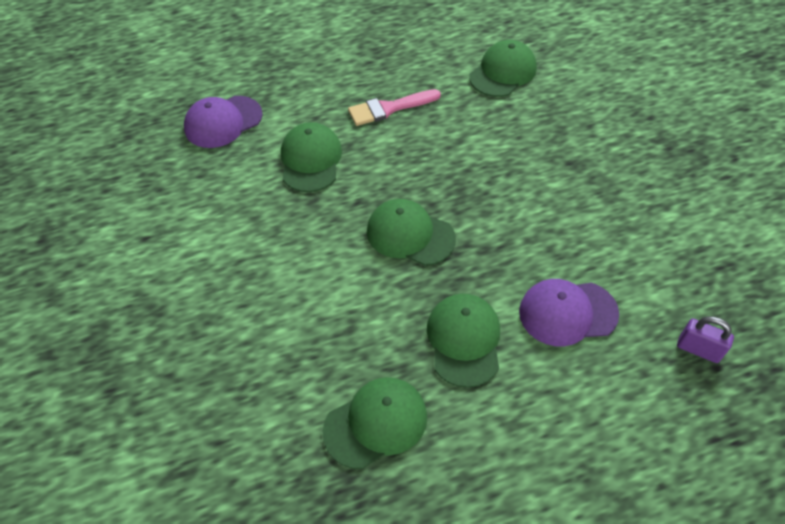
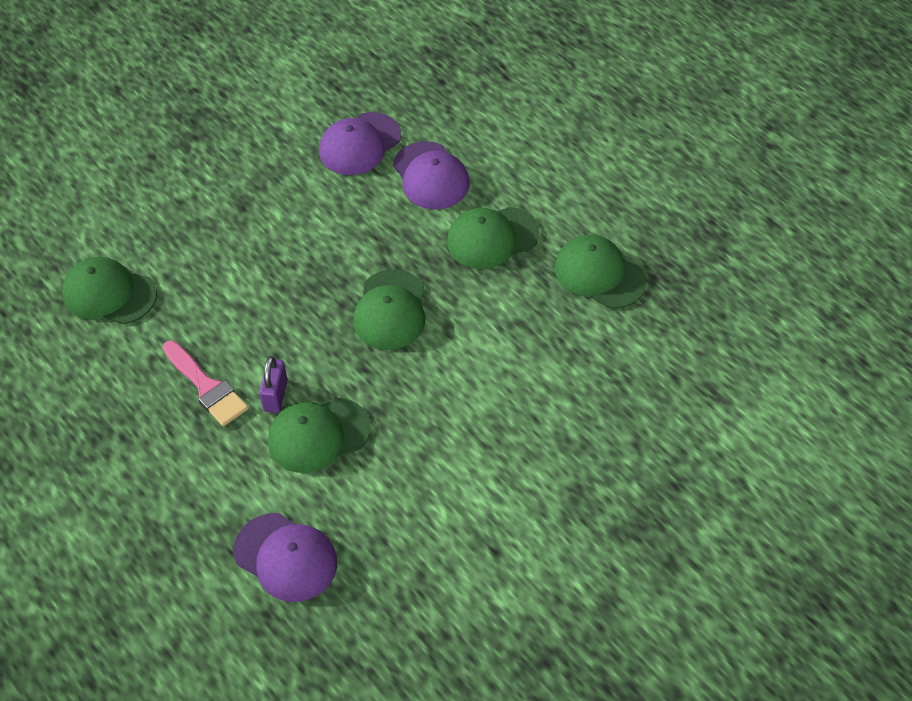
camera: 110 degrees left, 0 degrees up
purple padlock [677,316,734,363] -> purple padlock moved to [259,356,288,413]
none -> purple cap [319,112,401,175]

